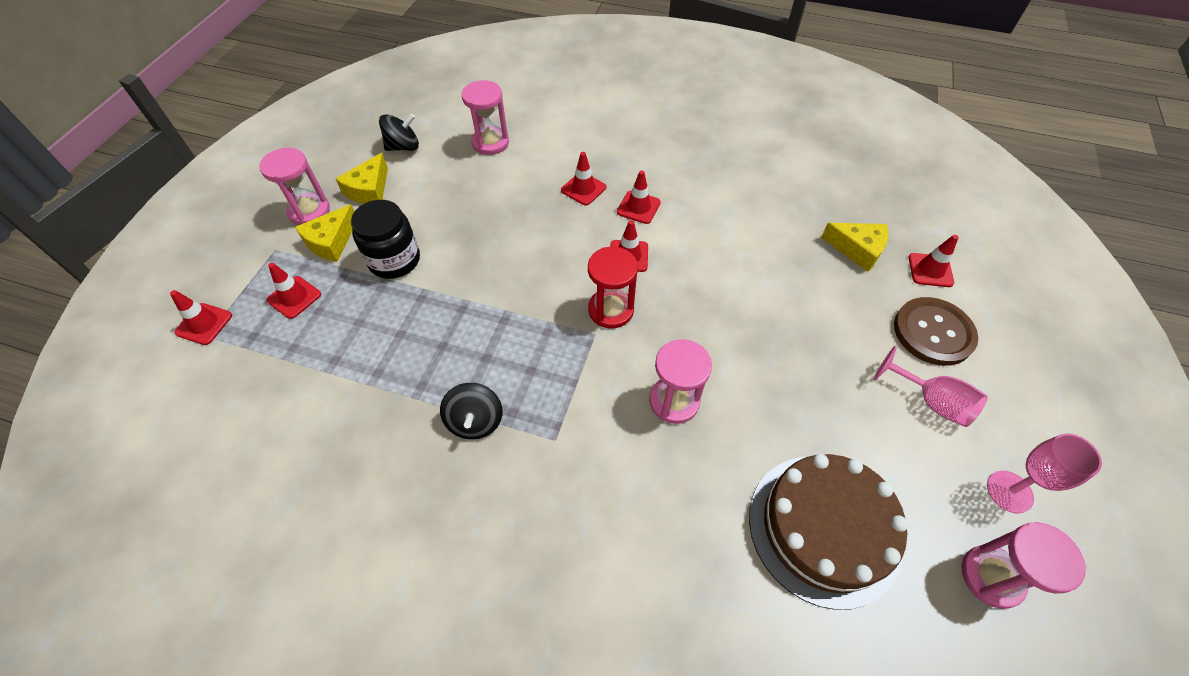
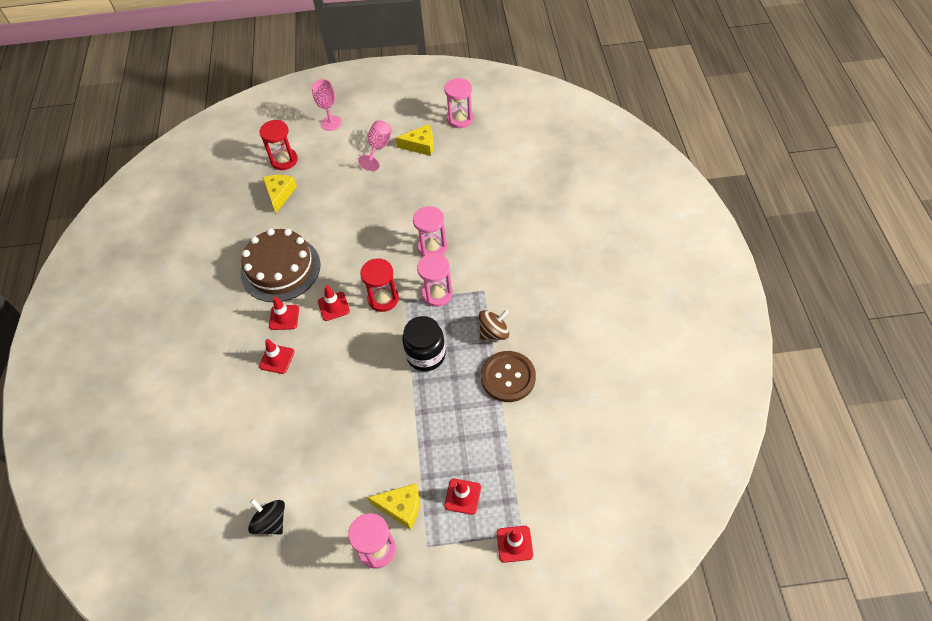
camera: 110 degrees left, 0 degrees up
yellow cheese [336,153,388,204] -> yellow cheese moved to [396,124,434,156]
black jar [351,200,420,279] -> black jar moved to [402,316,446,371]
black spinning top [440,383,502,439] -> brown spinning top [479,310,509,340]
pink hourglass [462,80,509,155] -> pink hourglass moved to [417,253,453,307]
brown cake [749,454,908,610] -> brown cake moved to [241,229,320,302]
brown button [894,297,978,366] -> brown button moved to [481,351,536,402]
red traffic cone [909,235,959,287] -> red hourglass [260,120,298,170]
pink goblet [987,433,1102,513] -> pink goblet moved to [312,79,342,131]

